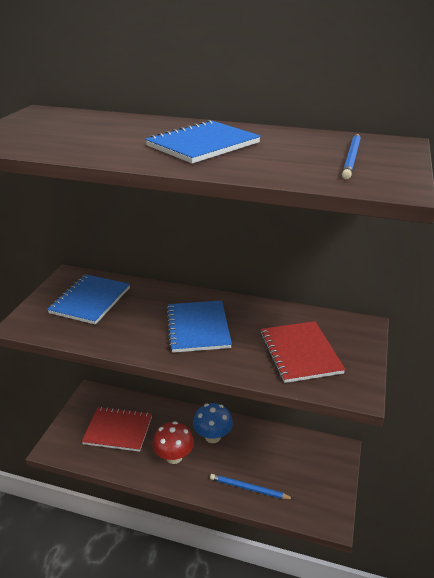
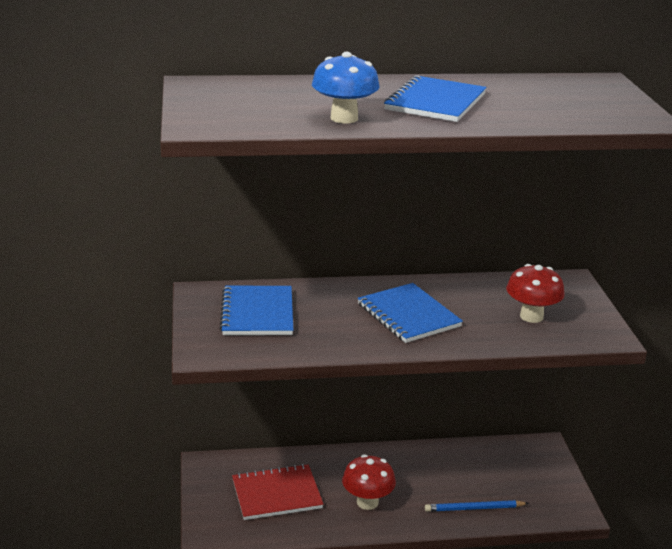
camera: 25 degrees left, 5 degrees down
blue mushroom [193,403,233,443] -> blue mushroom moved to [312,52,380,124]
red notebook [260,321,346,383] -> red mushroom [506,264,565,323]
blue pencil [342,134,361,179] -> none

